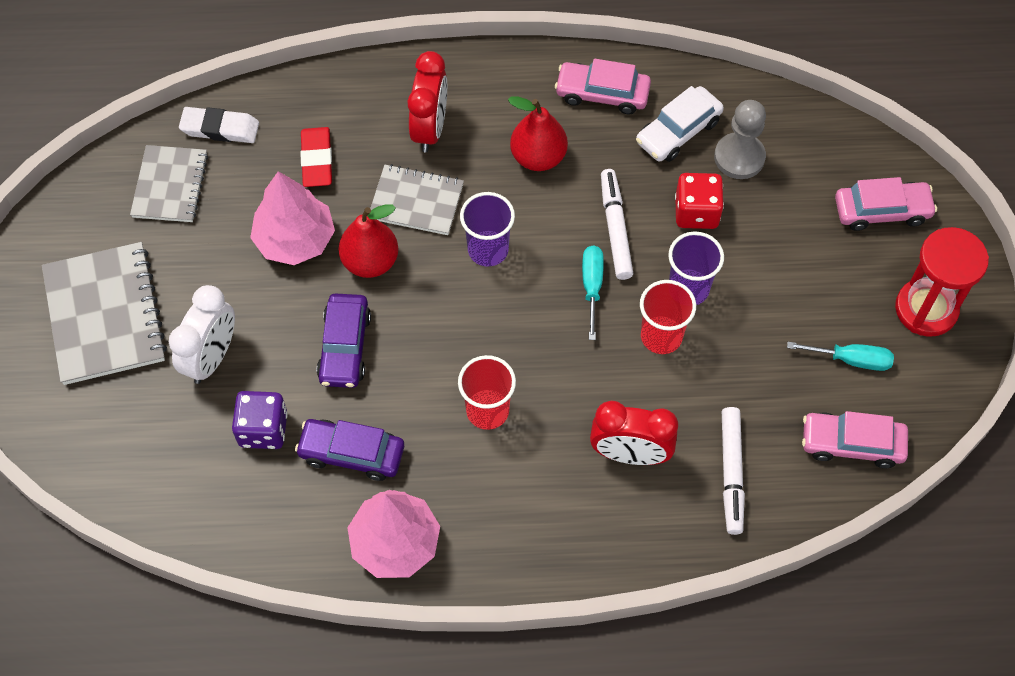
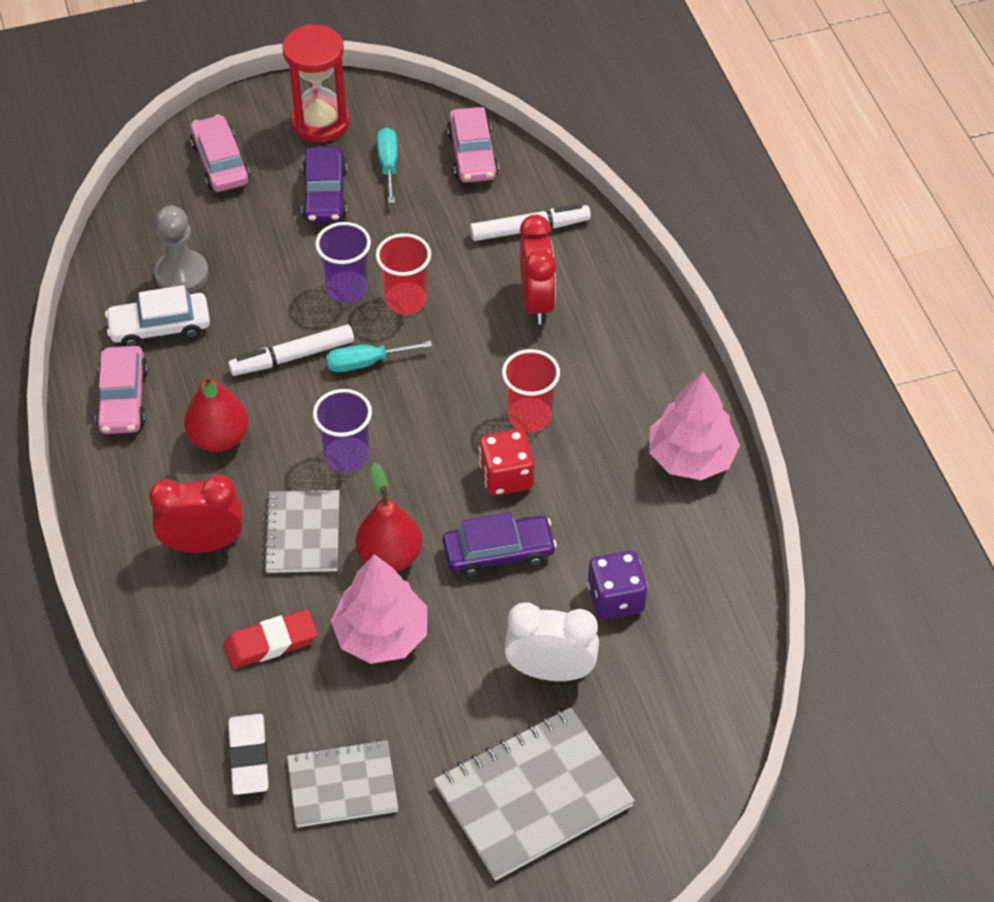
camera: 105 degrees left, 10 degrees down
purple car [295,419,404,481] -> purple car moved to [301,147,347,223]
white car [636,86,724,162] -> white car turned 135 degrees clockwise [105,285,210,346]
red dice [675,173,724,229] -> red dice moved to [479,429,534,496]

